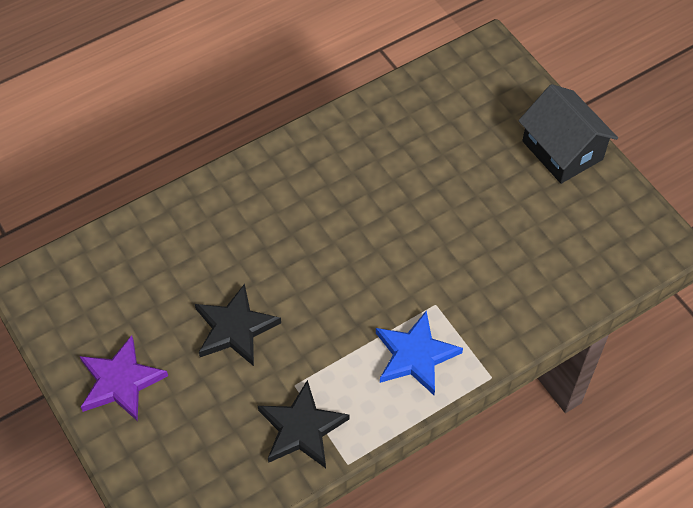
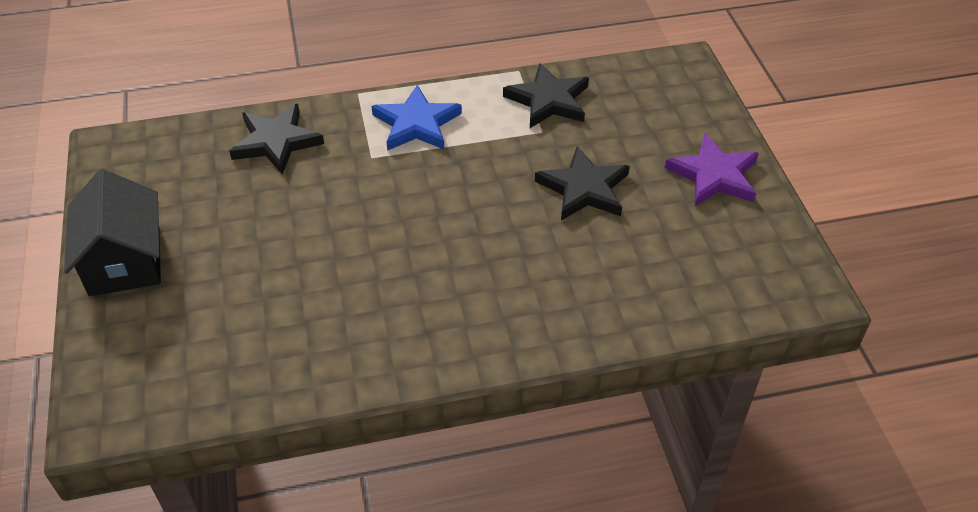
camera: 160 degrees left, 10 degrees down
none -> black star [229,104,324,175]

